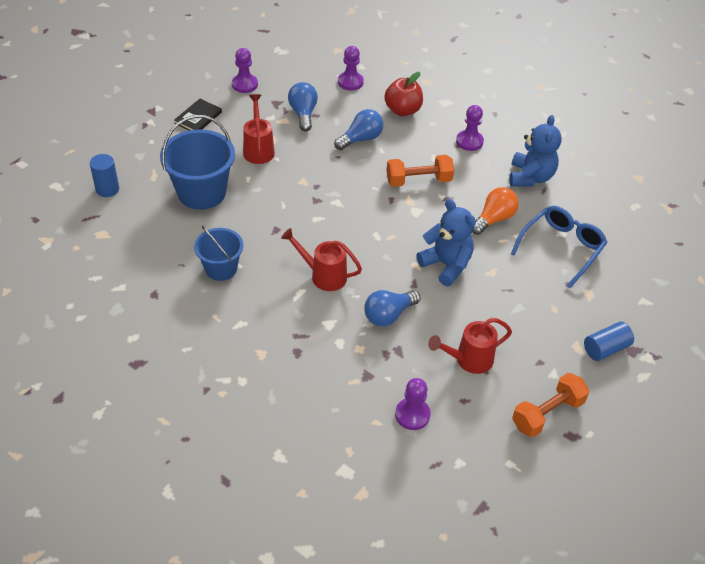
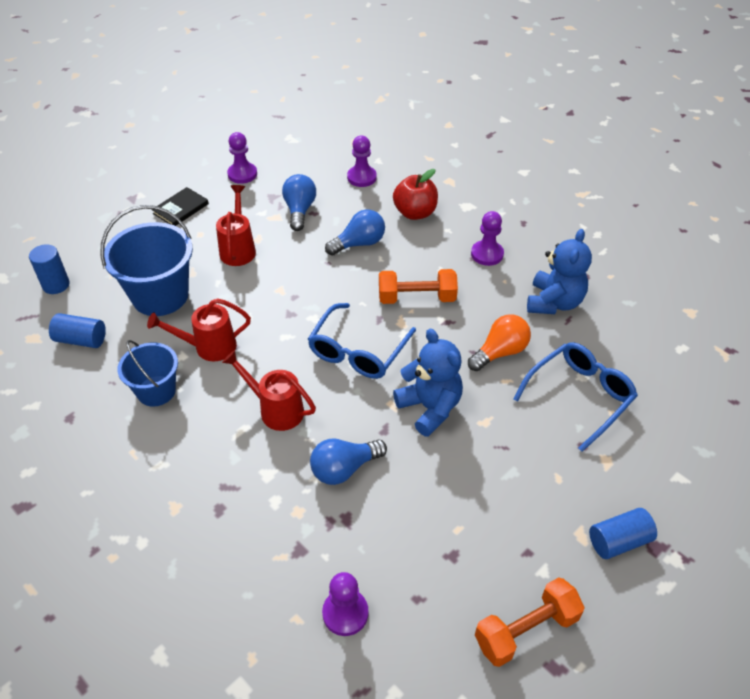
camera: 10 degrees right, 0 degrees up
red watering can [428,318,512,374] -> red watering can moved to [147,298,251,361]
none -> blue cylinder [49,313,106,348]
none -> blue glasses [308,303,416,379]

